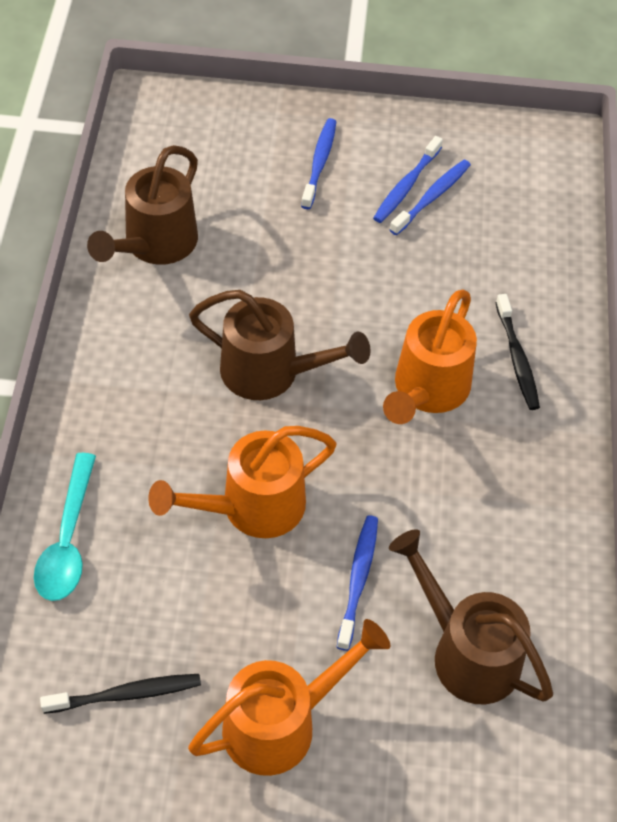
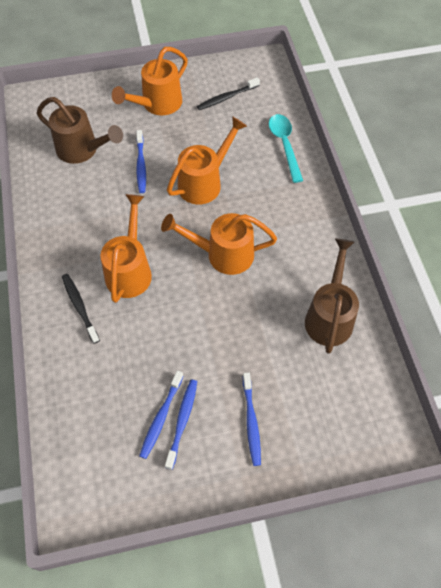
camera: 165 degrees right, 5 degrees up
brown watering can [189,290,370,400] -> orange watering can [161,213,277,275]

